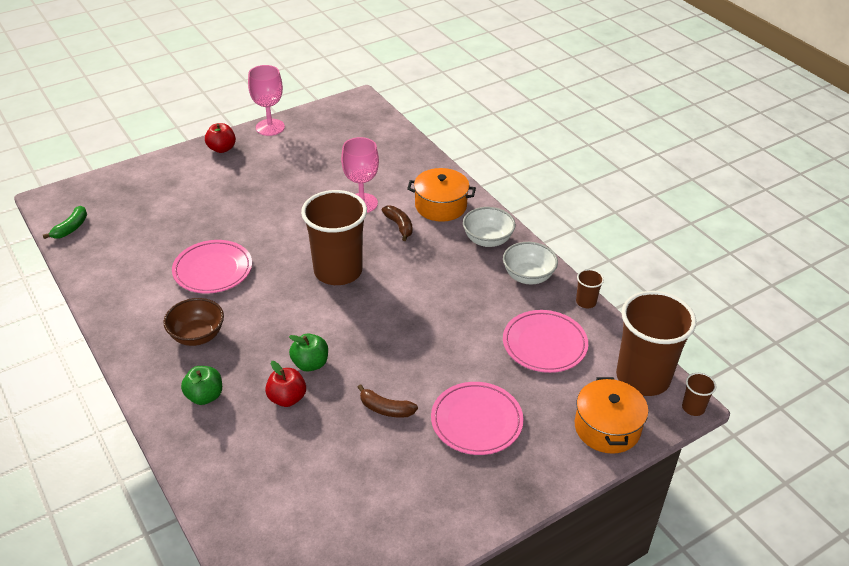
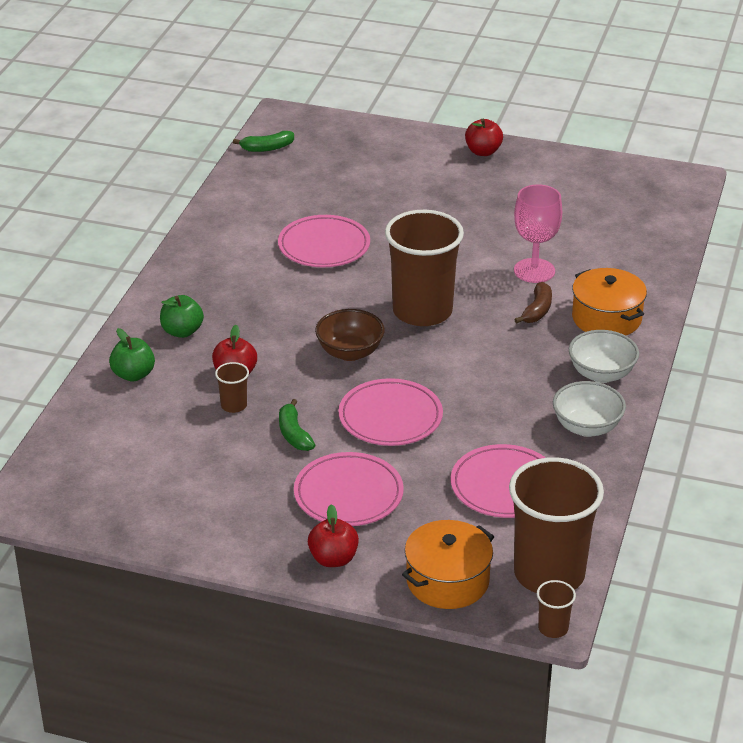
camera: 50 degrees right, 5 degrees down
brown bowl [164,298,224,346] -> brown bowl moved to [315,309,385,361]
pink goblet [248,65,285,136] -> none
green apple [289,334,328,372] -> green apple moved to [109,328,155,382]
brown banana [357,384,418,418] -> green banana [279,399,315,451]
brown cup [576,269,604,308] -> brown cup moved to [215,362,249,413]
none -> red apple [308,504,359,567]
none -> pink plate [338,378,443,446]

